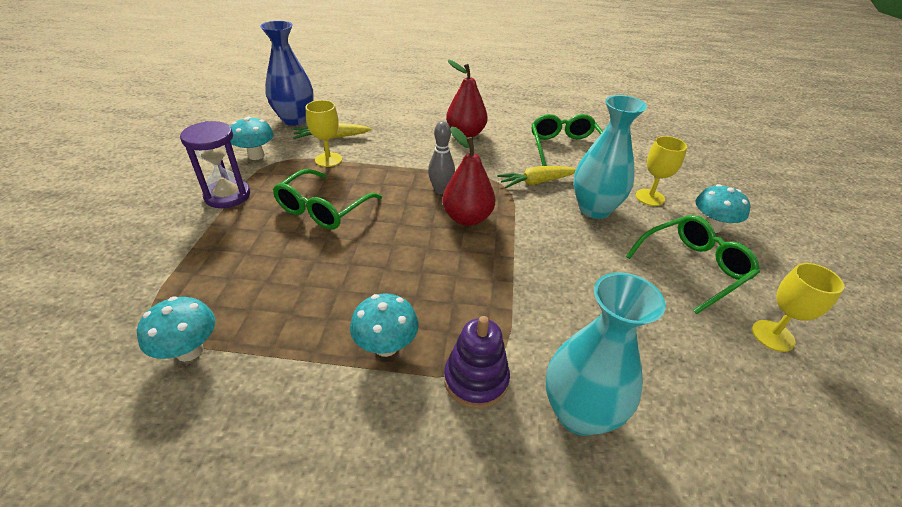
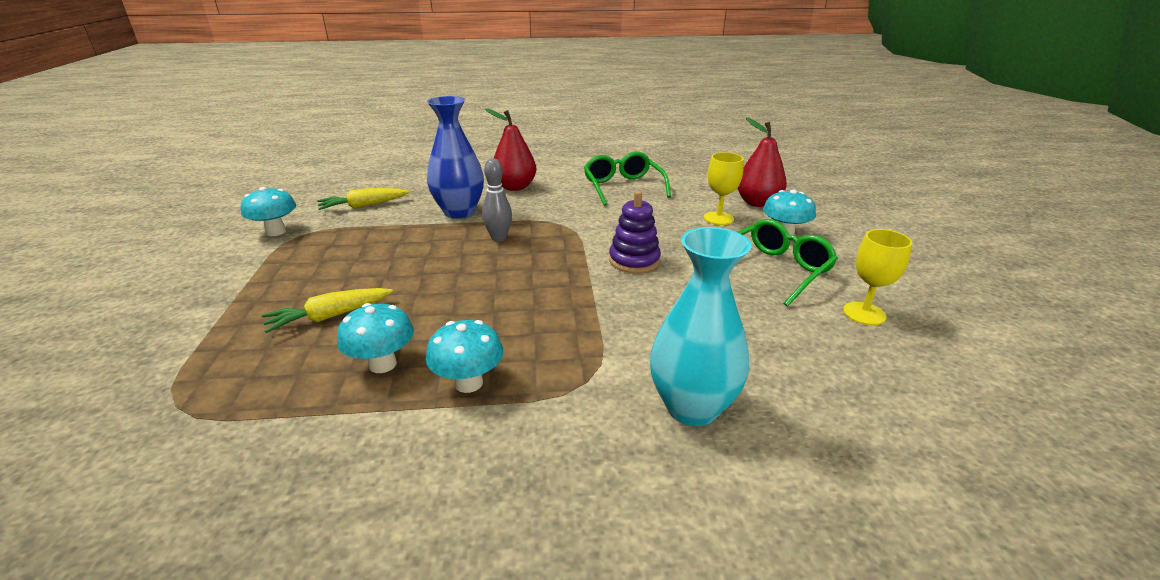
camera: 10 degrees left, 10 degrees down
turquoise mushroom [137,296,215,362] -> turquoise mushroom moved to [337,303,414,373]
purple hourglass [180,121,250,208] -> none
blue vase [260,21,314,126] -> blue vase moved to [427,96,484,218]
green glasses [273,169,382,229] -> none
yellow goblet [306,100,342,167] -> none
red pear [442,126,495,226] -> red pear moved to [737,117,787,207]
purple stacking toy [444,316,510,408] -> purple stacking toy moved to [609,191,661,273]
yellow carrot [497,166,576,188] -> yellow carrot moved to [262,288,393,333]
turquoise vase [573,95,647,219] -> none

